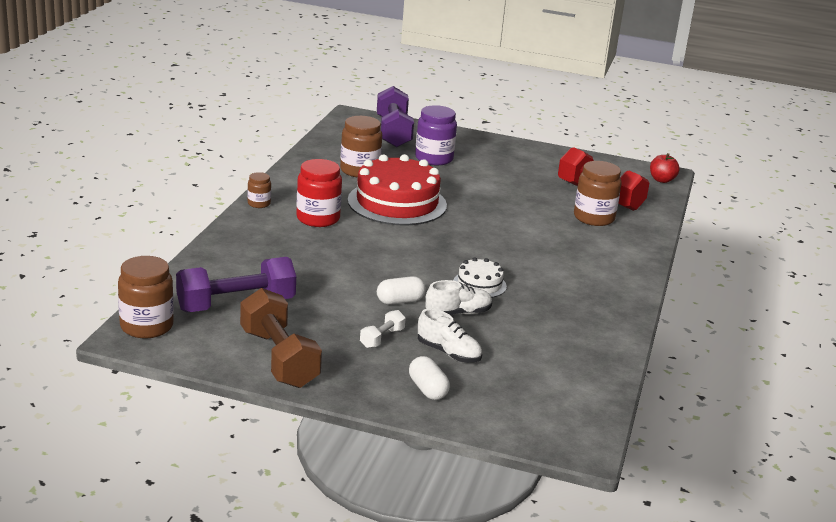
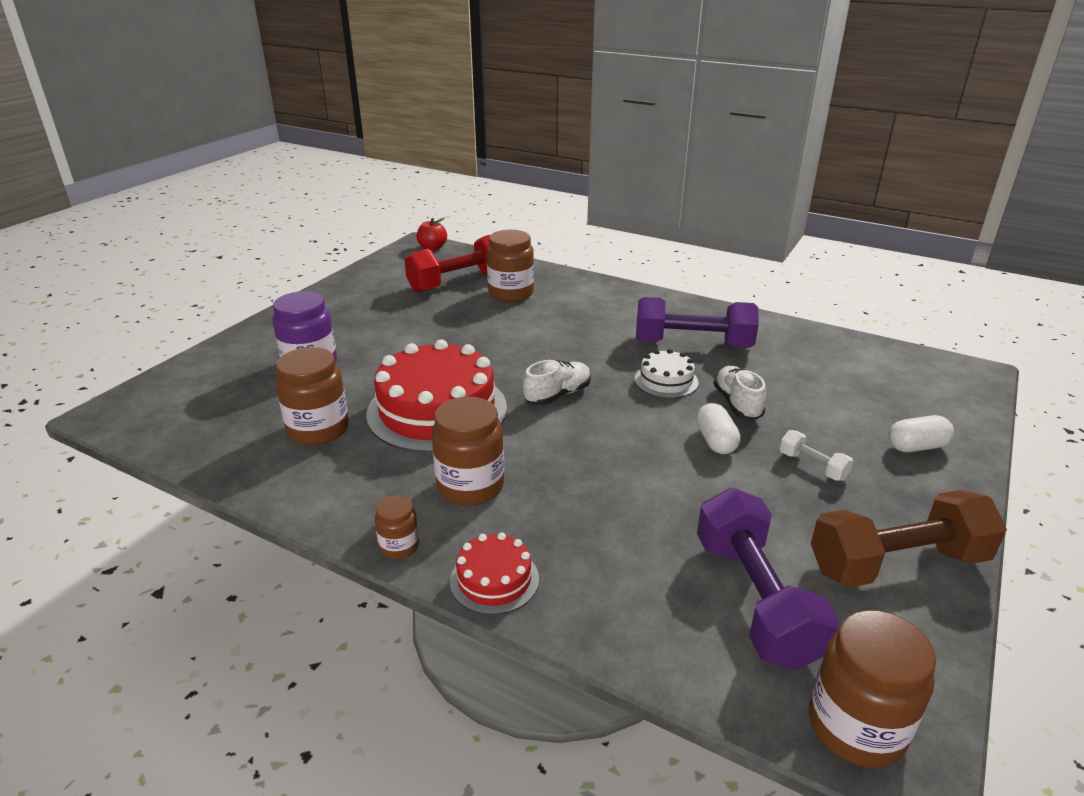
camera: 75 degrees left, 5 degrees up
red jar [296,159,342,227] -> brown jar [432,396,504,506]
purple dumbbell [377,86,414,148] -> purple dumbbell moved to [636,297,758,348]
white shoe [418,309,482,363] -> white shoe moved to [523,360,591,405]
none -> red cake [450,532,539,615]

